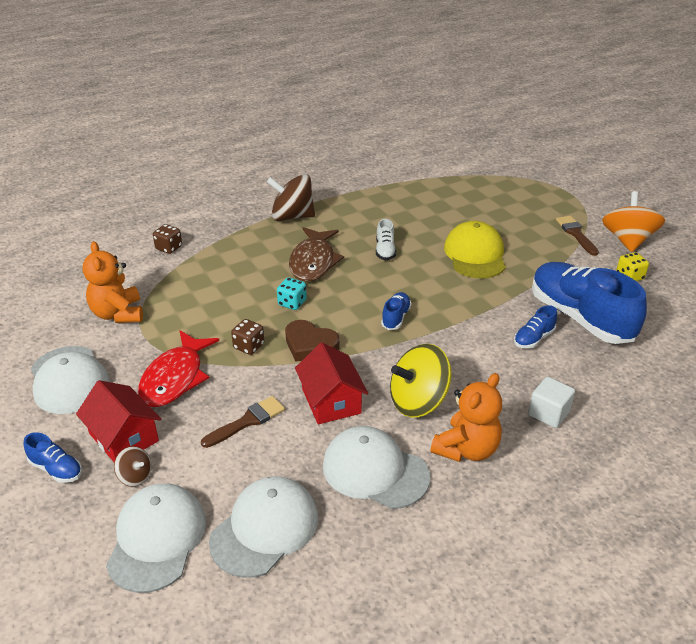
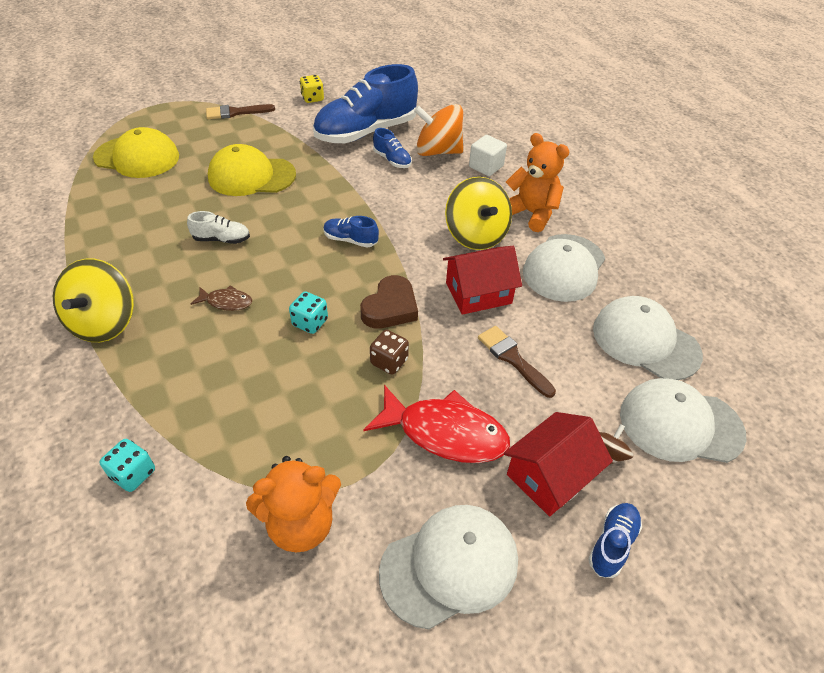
camera: 90 degrees left, 10 degrees up
brown dice [153,224,182,254] -> turquoise dice [100,439,155,492]
brown spinning top [267,174,315,221] -> yellow spinning top [53,259,134,342]
brown fish [289,227,344,282] -> brown fish [190,285,252,311], size x0.49
orange spinning top [602,191,665,252] -> orange spinning top moved to [414,104,463,156]
none -> yellow cap [93,127,179,178]

